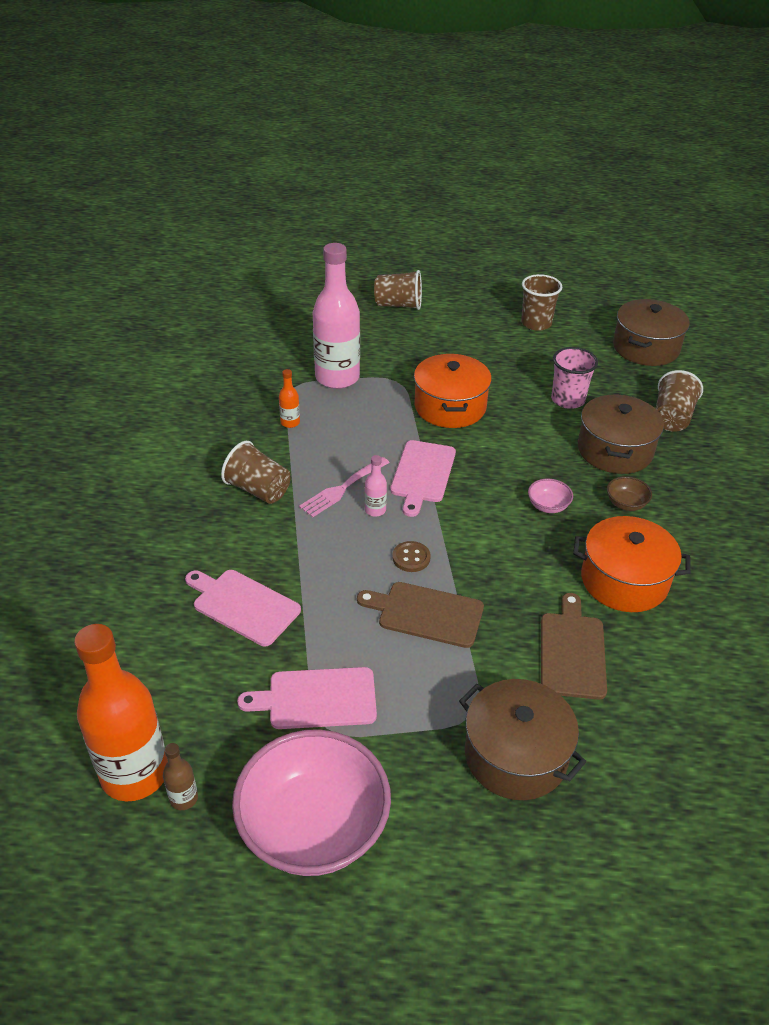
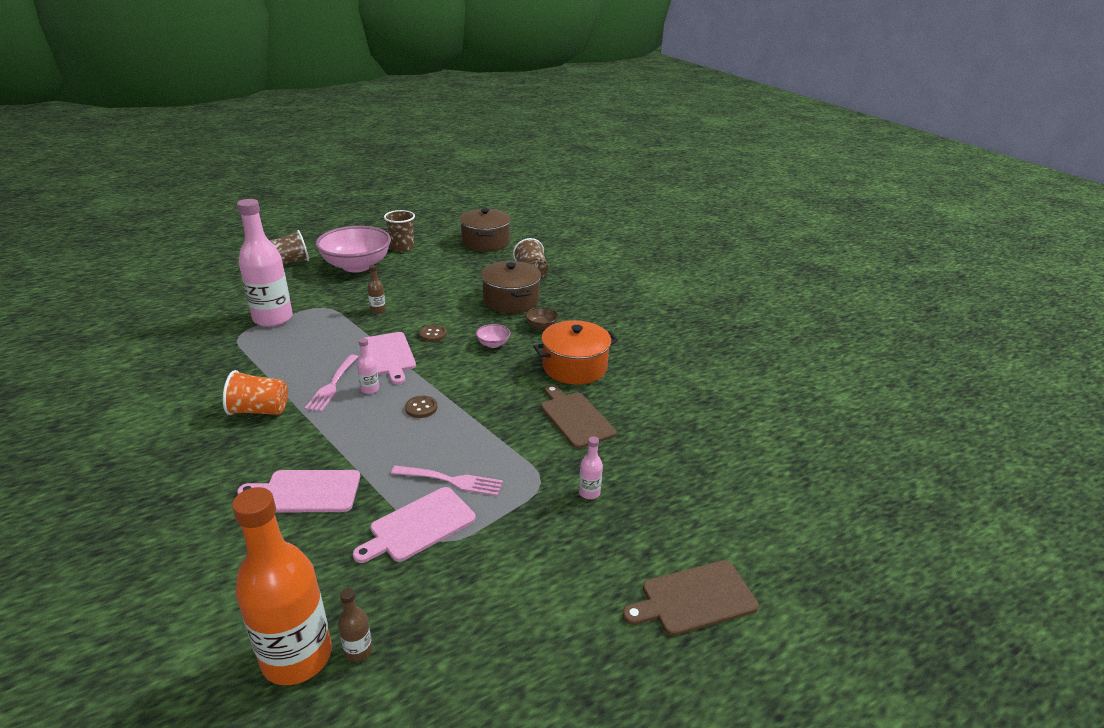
camera: 35 degrees left, 10 degrees down
brown cup [221,441,290,504] -> orange cup [223,370,288,415]
pink bowl [232,729,391,876] -> pink bowl moved to [316,226,391,272]
orange bottle [279,369,300,428] -> none
brown cutting board [357,582,484,648] -> brown cutting board moved to [623,560,759,636]
orange pot [414,354,492,428] -> brown bottle [367,265,386,314]
brown pot [459,679,586,800] -> pink bottle [579,436,603,499]
pink cup [551,347,598,409] -> none
none -> pink fork [391,465,503,496]
none -> brown button [419,325,447,342]

